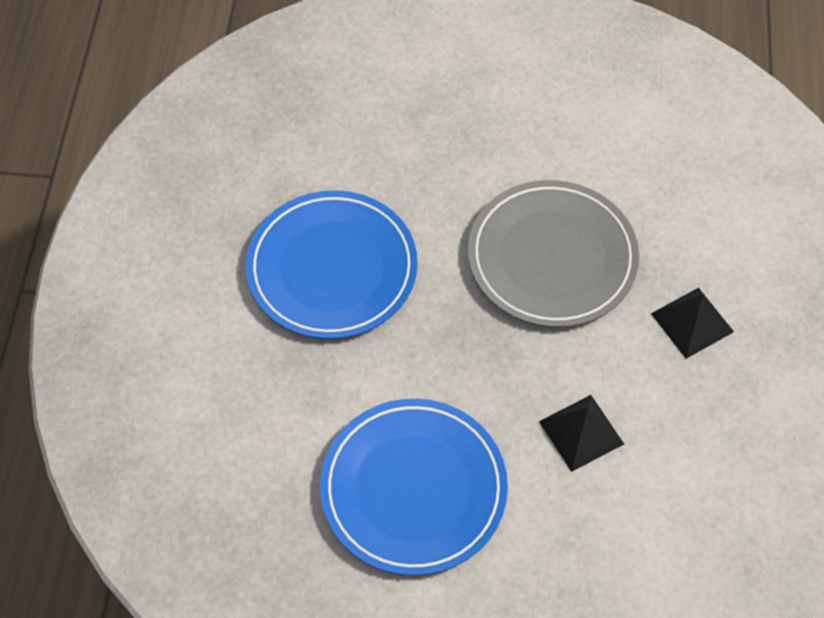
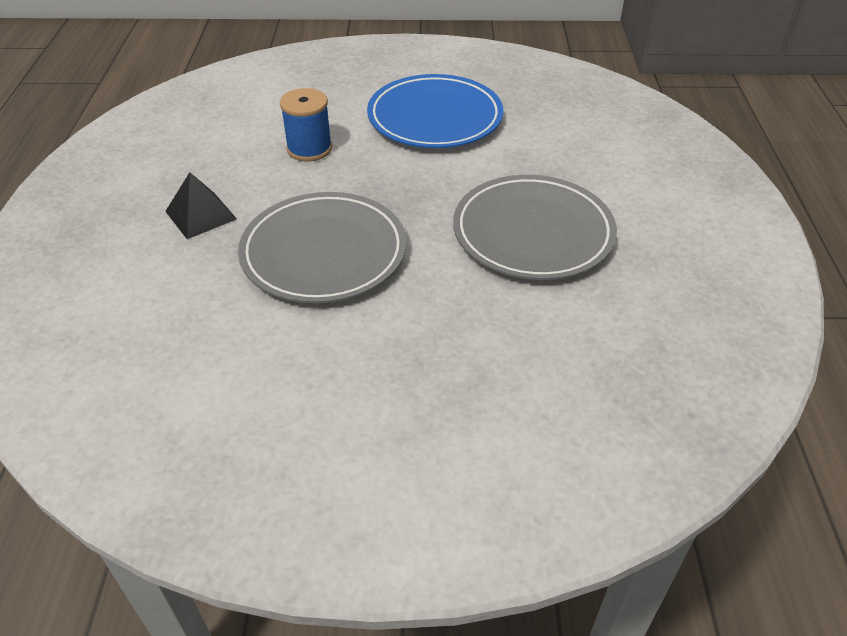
camera: 175 degrees right, 15 degrees down
blue plate [246,190,418,339] -> grey plate [453,175,617,280]
black pyramid [539,395,624,472] -> blue spool [280,88,332,161]

